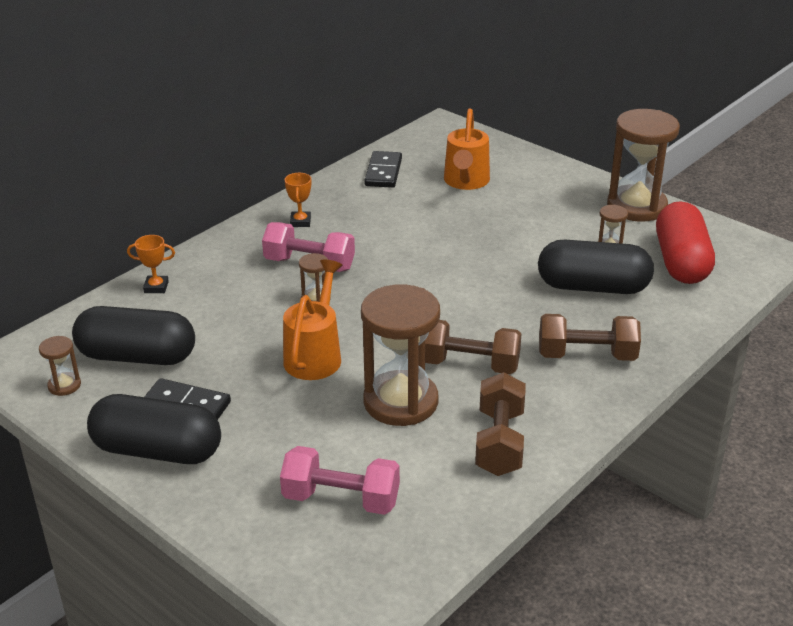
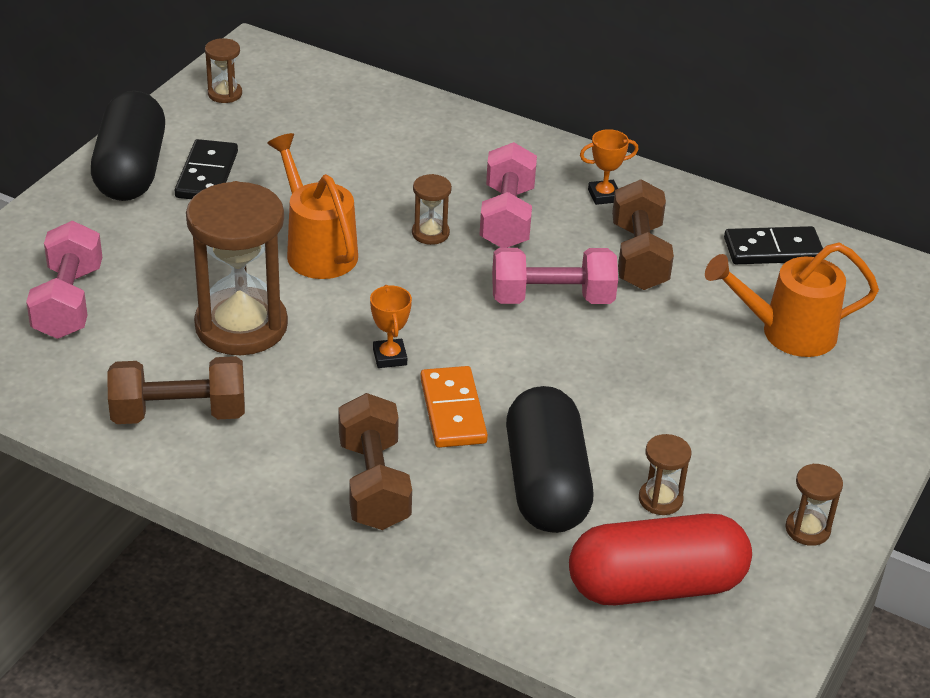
camera: 75 degrees right, 5 degrees up
black capsule [72,306,195,365] -> none
orange trophy [127,235,175,293] -> orange trophy moved to [370,285,412,368]
orange watering can [283,260,342,380] -> orange watering can turned 120 degrees counterclockwise [267,133,358,279]
brown dumbbell [425,320,521,374] -> brown dumbbell moved to [612,179,674,290]
brown hourglass [607,109,680,222] -> brown hourglass [785,464,843,546], size x0.44
none -> orange domino [420,366,488,448]
none -> pink dumbbell [492,248,618,304]

